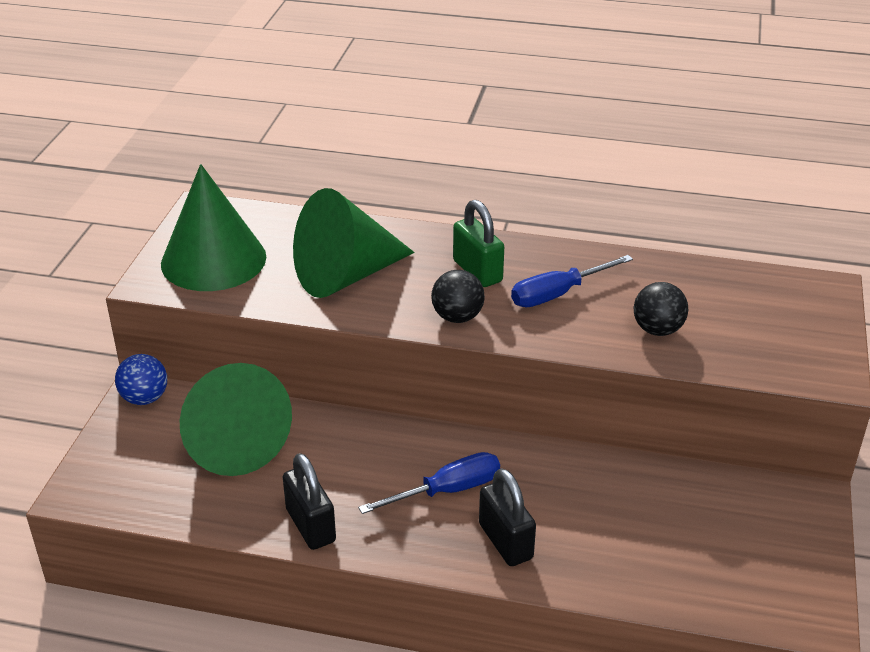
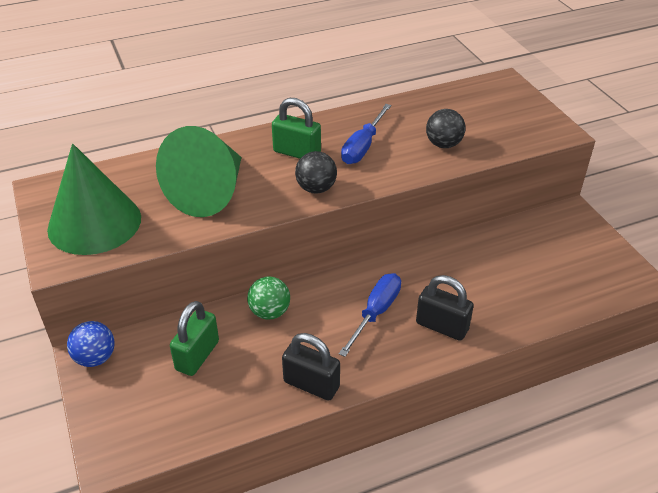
camera: 35 degrees left, 5 degrees up
green cone [180,363,292,476] -> green padlock [170,301,219,376]
none -> green ball [247,277,290,320]

